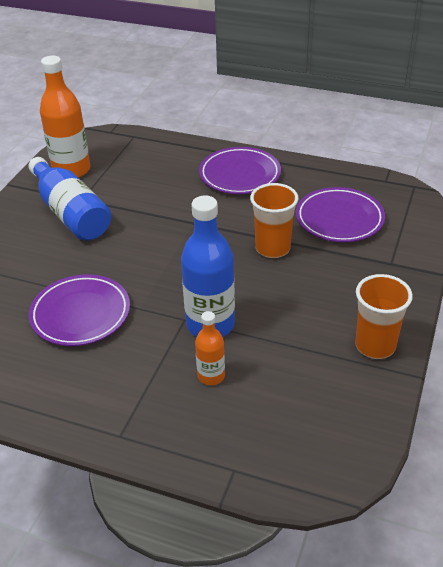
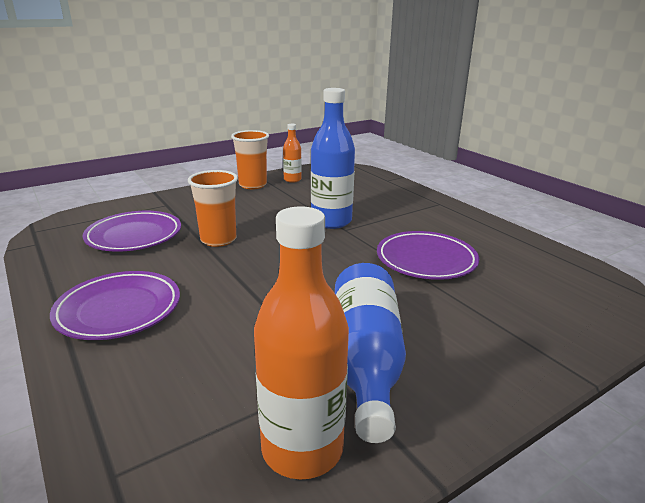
camera: 145 degrees left, 15 degrees down
orange bottle [195,311,225,385] -> orange bottle moved to [283,124,302,183]

